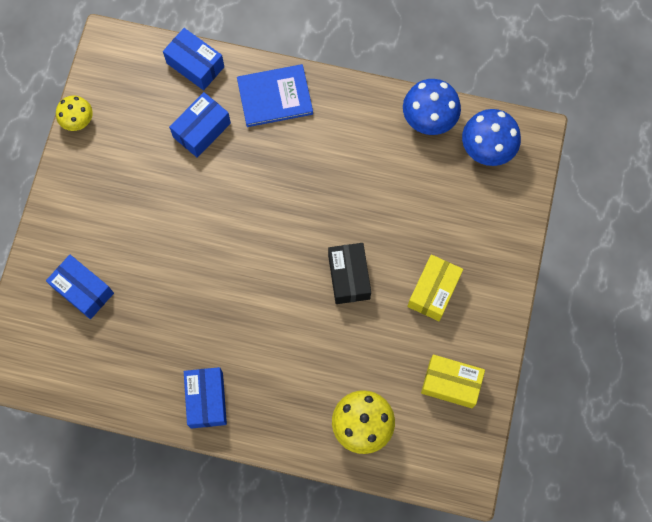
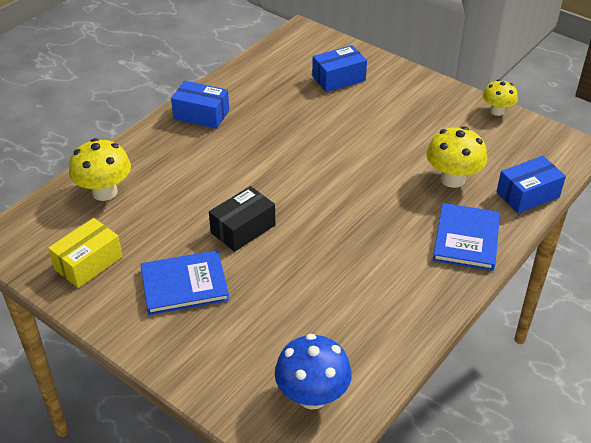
camera: 115 degrees right, 30 degrees down
blue box [169,92,231,158] -> yellow mushroom [426,126,487,188]
black box [328,243,371,304] -> black box turned 60 degrees counterclockwise [209,186,275,252]
blue mushroom [403,79,461,135] -> none
yellow box [407,254,463,321] -> blue book [140,250,229,315]

